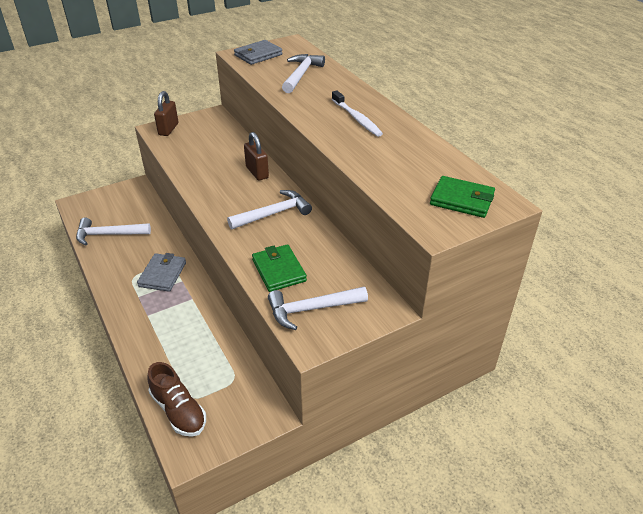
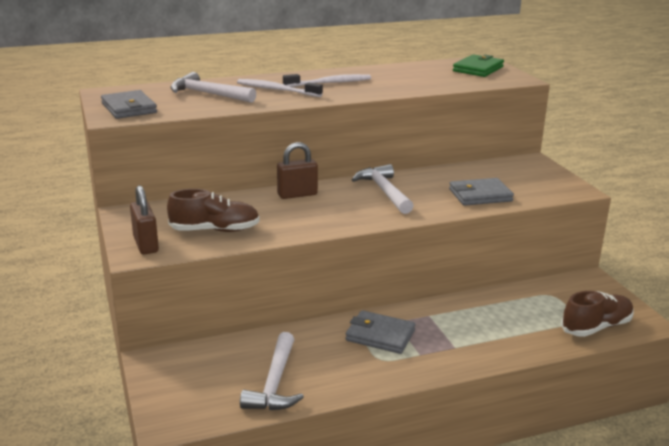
camera: 80 degrees left, 15 degrees down
brown padlock [154,91,178,136] -> brown padlock turned 45 degrees clockwise [130,185,159,255]
green wallet [252,244,307,292] -> grey wallet [449,178,514,206]
white hammer [268,287,368,330] -> none
none -> brown shoe [167,189,260,232]
none -> white toothbrush [237,79,323,97]

